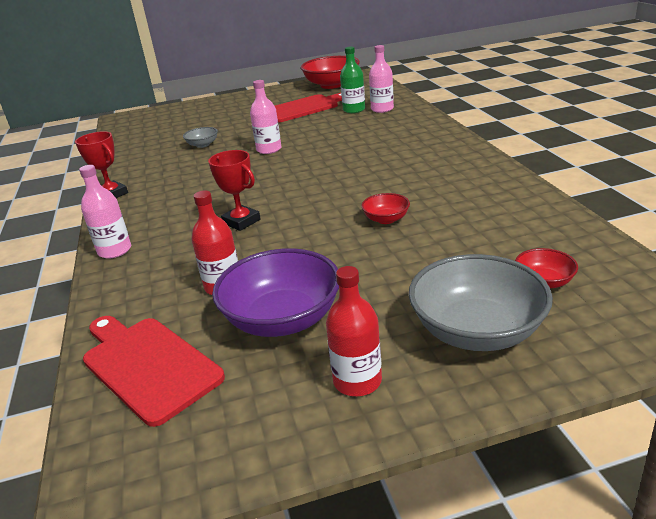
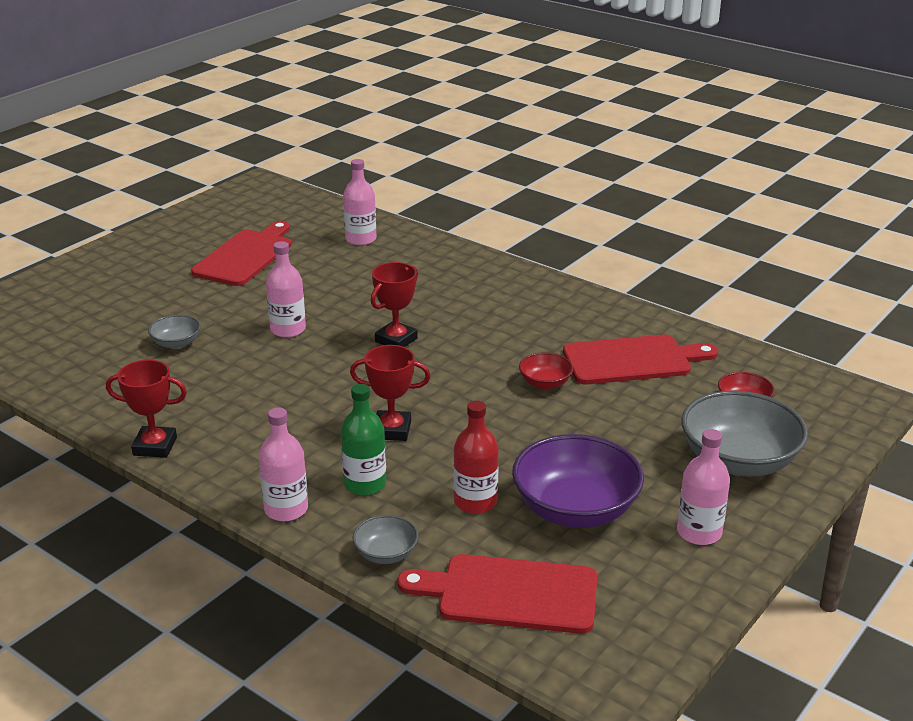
camera: 40 degrees left, 0 degrees up
red bowl [301,56,360,89] -> none
red bottle [326,266,382,396] -> pink bottle [677,429,730,545]
green bottle [340,47,365,113] -> green bottle moved to [340,384,386,495]
none -> grey bowl [353,515,419,564]
none -> red trophy [371,262,418,347]
none -> red cutting board [563,335,718,384]

